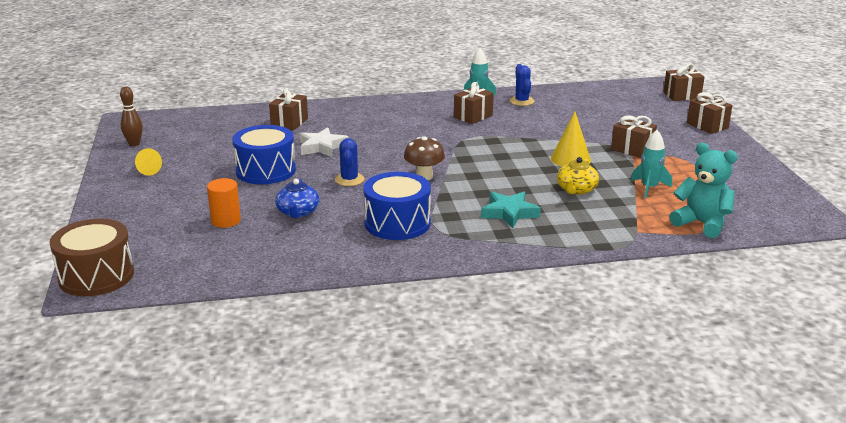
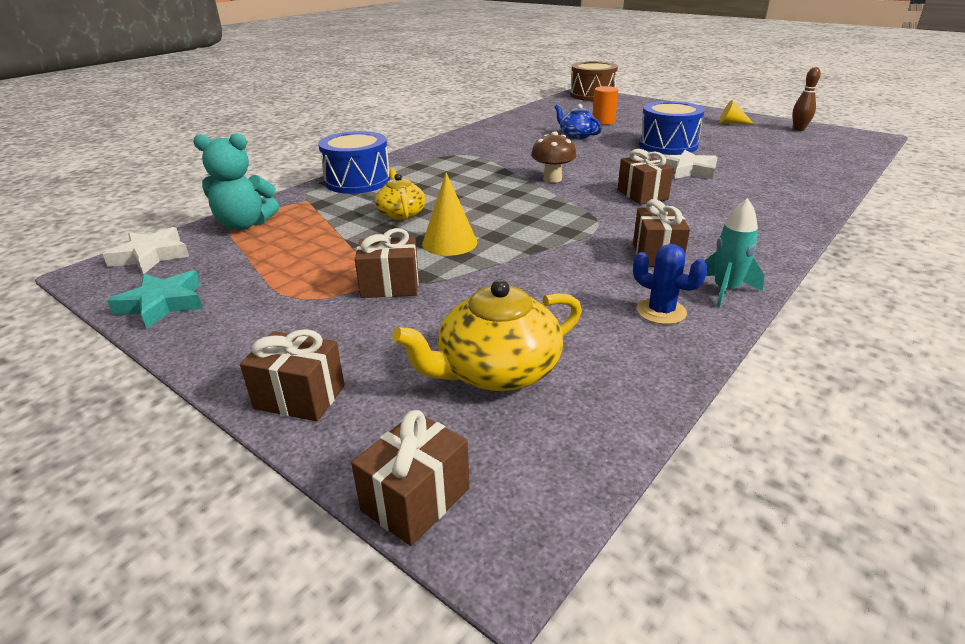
camera: 140 degrees right, 5 degrees up
brown gift [269,88,308,131] -> brown gift moved to [617,149,674,205]
blue cactus [335,138,364,186] -> none
blue drum [363,172,431,240] -> blue drum moved to [318,131,390,194]
turquoise star [481,192,541,228] -> turquoise star moved to [107,271,203,329]
turquoise rocket [631,130,672,199] -> none
none -> white star [103,227,189,274]
none -> yellow teapot [392,279,582,391]

